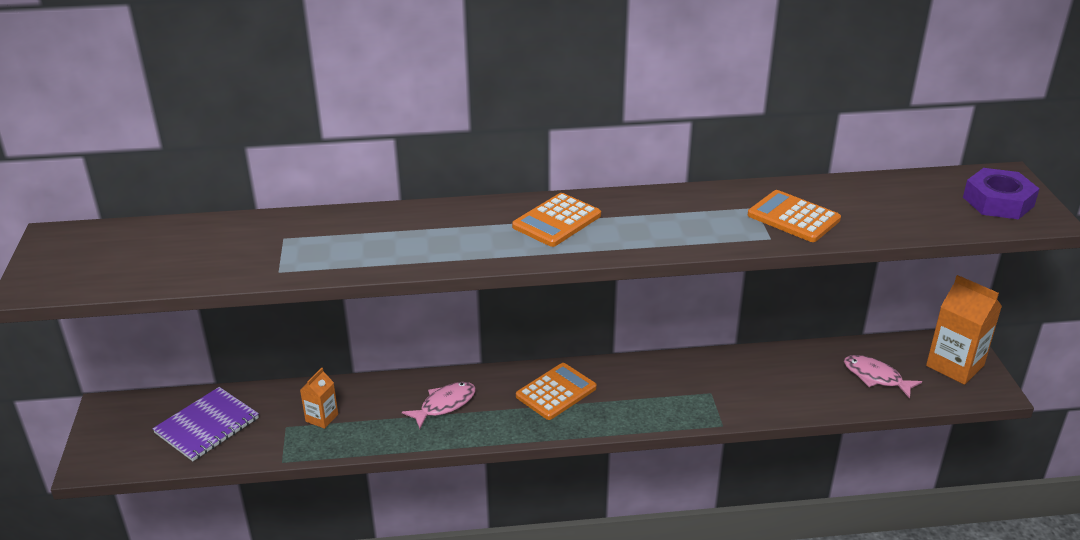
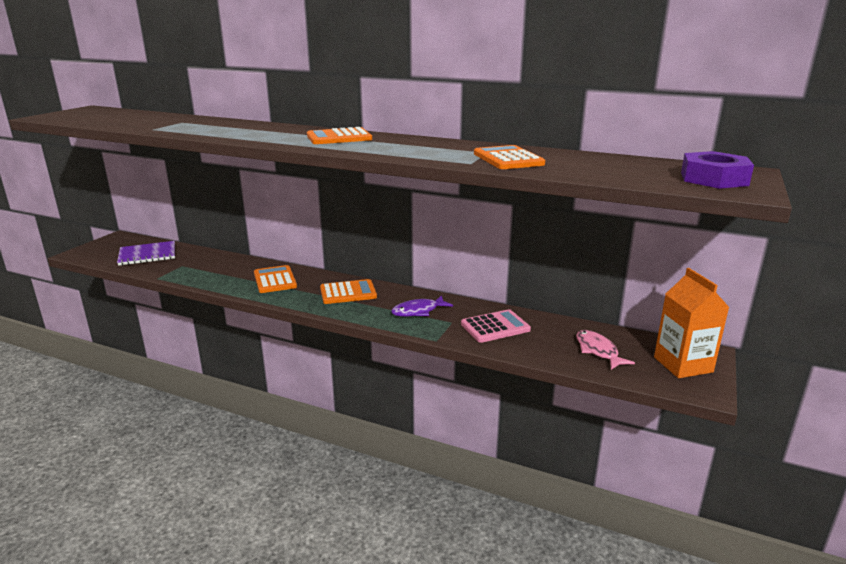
camera: 30 degrees right, 10 degrees down
orange carton [300,368,338,429] -> none
pink fish [402,382,476,429] -> orange calculator [254,265,297,293]
none -> purple fish [391,295,453,317]
none -> pink calculator [461,309,531,343]

